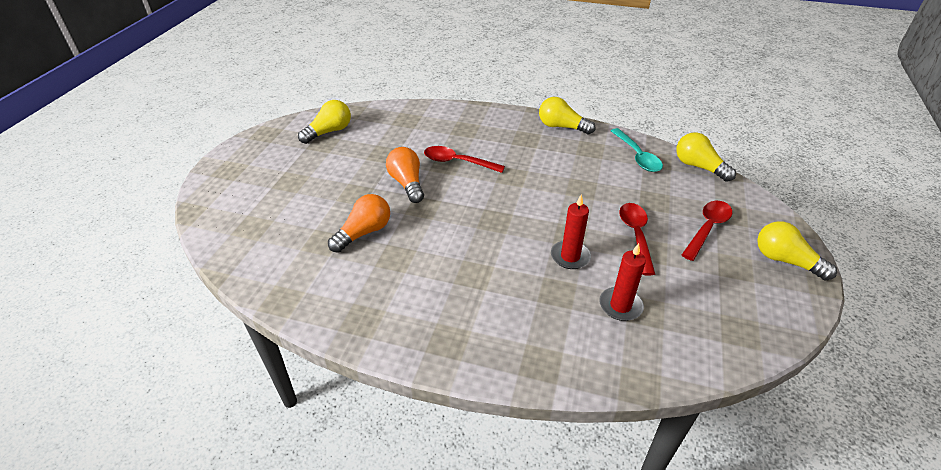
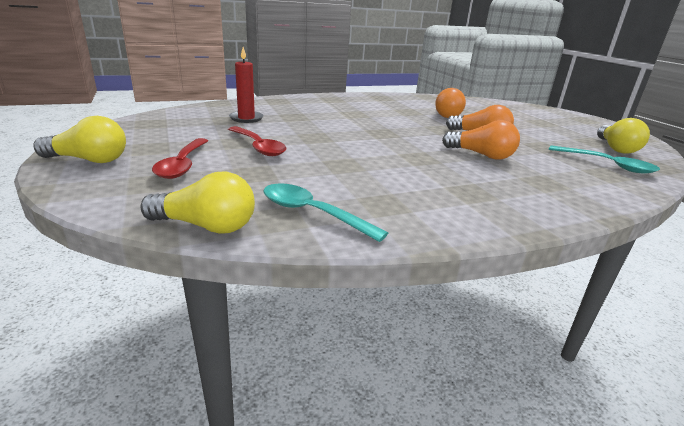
camera: 140 degrees right, 15 degrees down
red spoon [424,146,505,173] -> orange light bulb [442,120,520,160]
yellow light bulb [539,97,595,134] -> none
red candle [551,195,591,269] -> none
none -> turquoise spoon [549,145,660,174]

